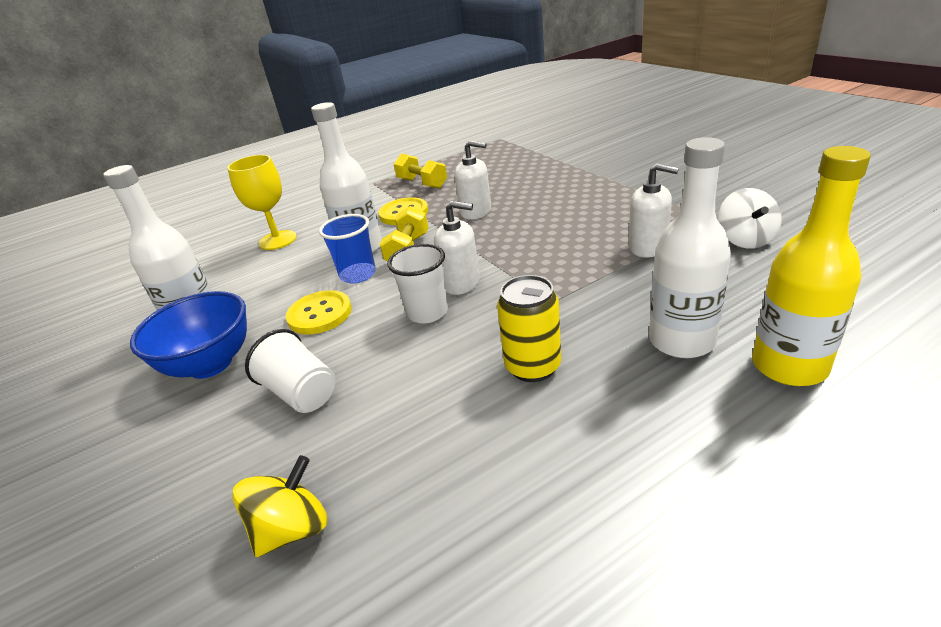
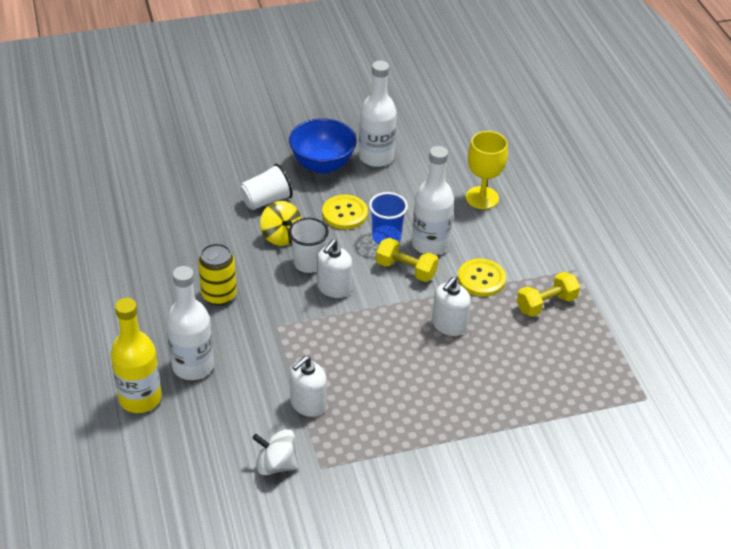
camera: 100 degrees right, 10 degrees up
yellow spinning top [232,455,327,557] -> yellow spinning top moved to [260,201,302,246]

